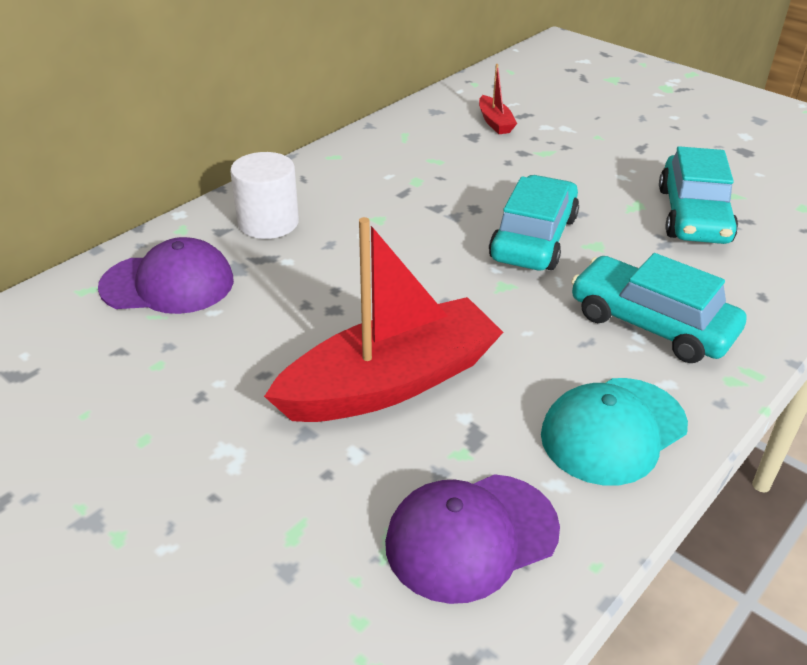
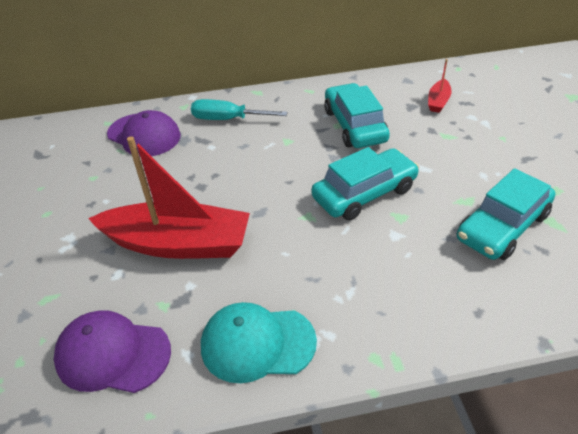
camera: 40 degrees right, 5 degrees up
white cylinder [230,152,299,239] -> turquoise screwdriver [191,99,287,120]
turquoise car [571,253,747,363] -> turquoise car moved to [324,83,390,148]

